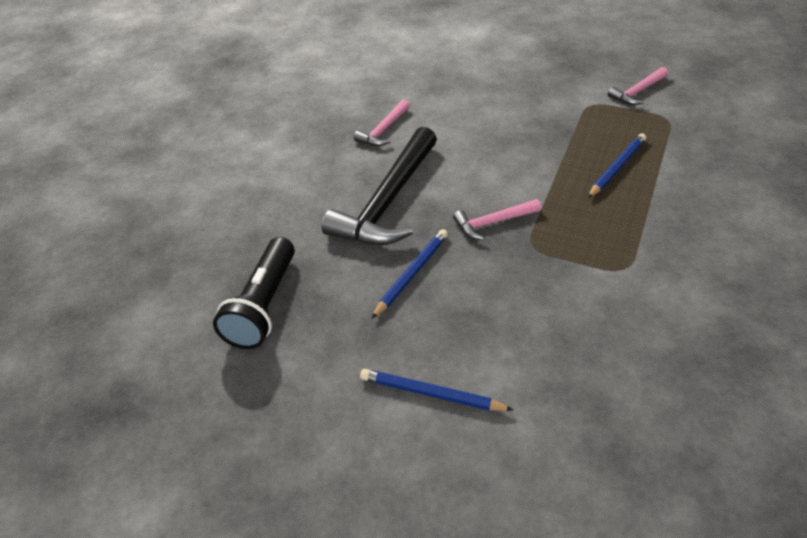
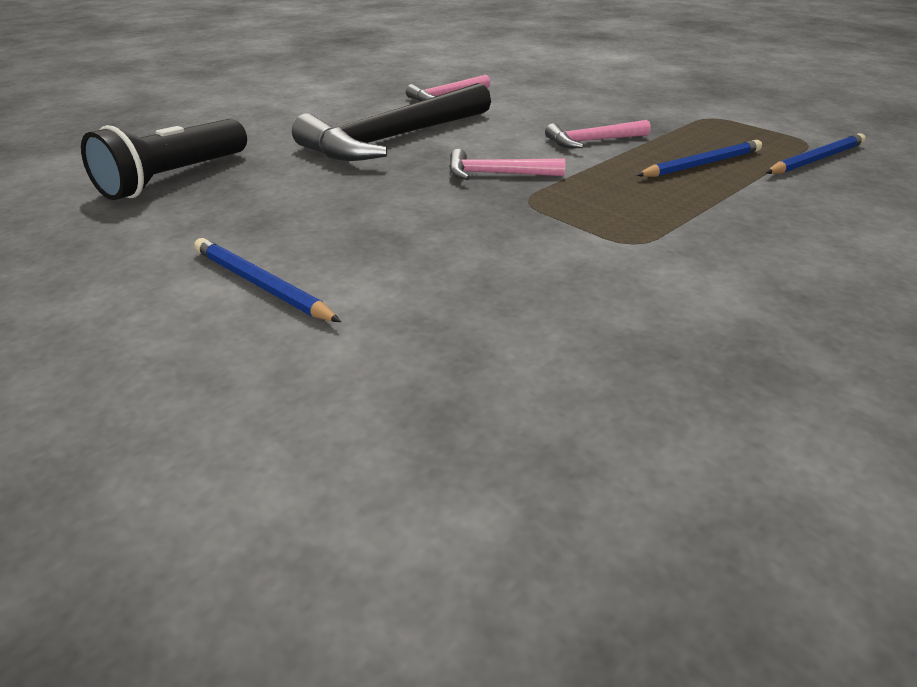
camera: 20 degrees right, 10 degrees down
blue pencil [371,229,448,319] -> blue pencil moved to [766,133,866,174]
pink hammer [608,67,668,105] -> pink hammer moved to [545,120,651,148]

